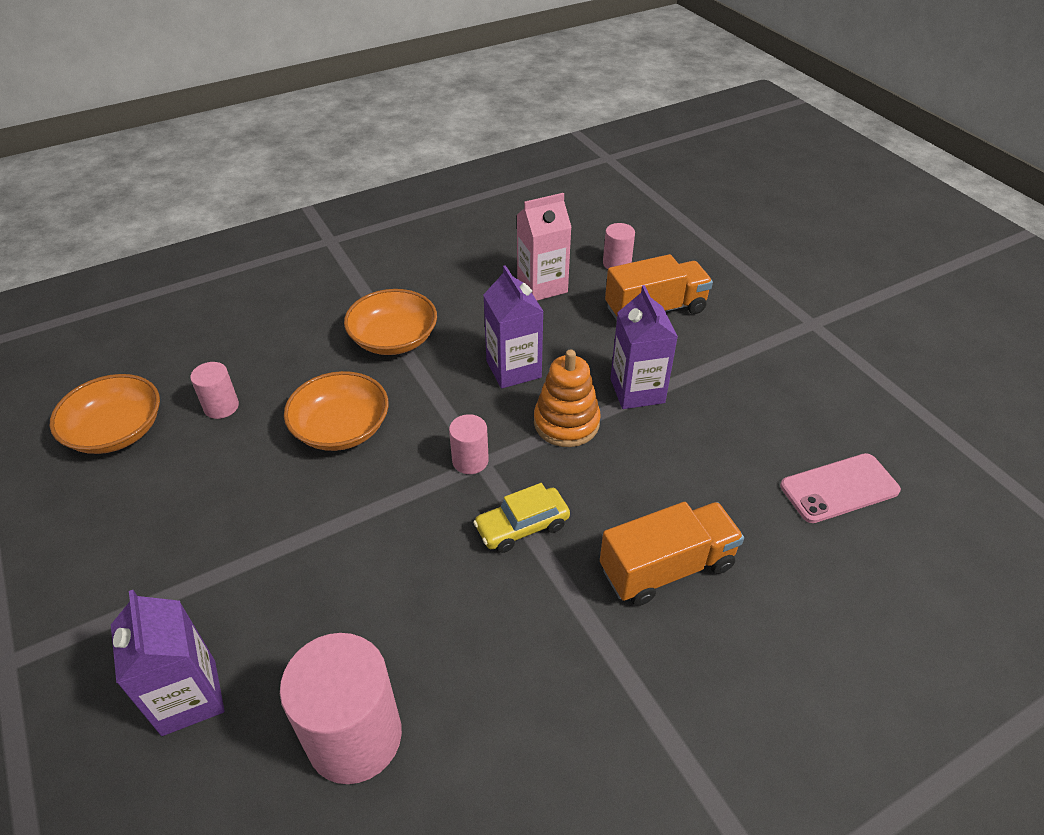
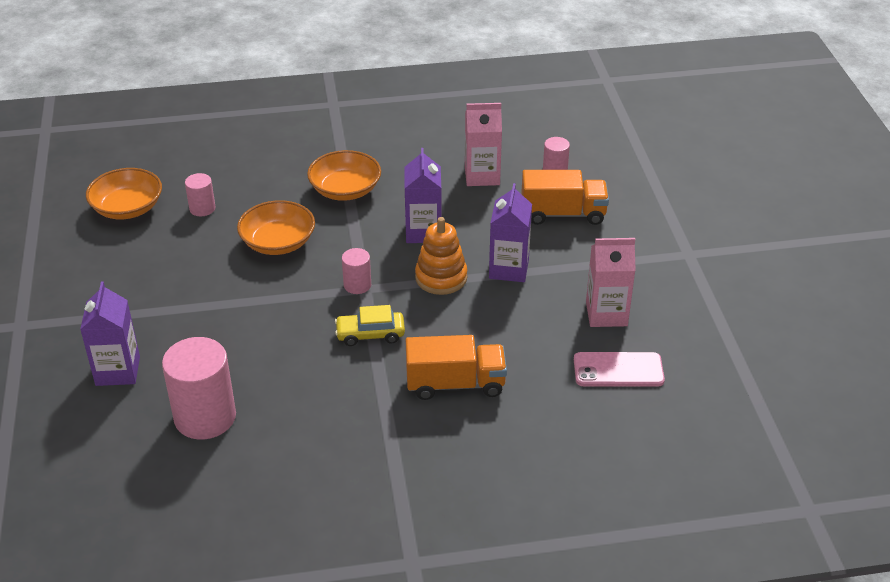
camera: 20 degrees right, 5 degrees down
none -> pink carton [586,238,636,327]

